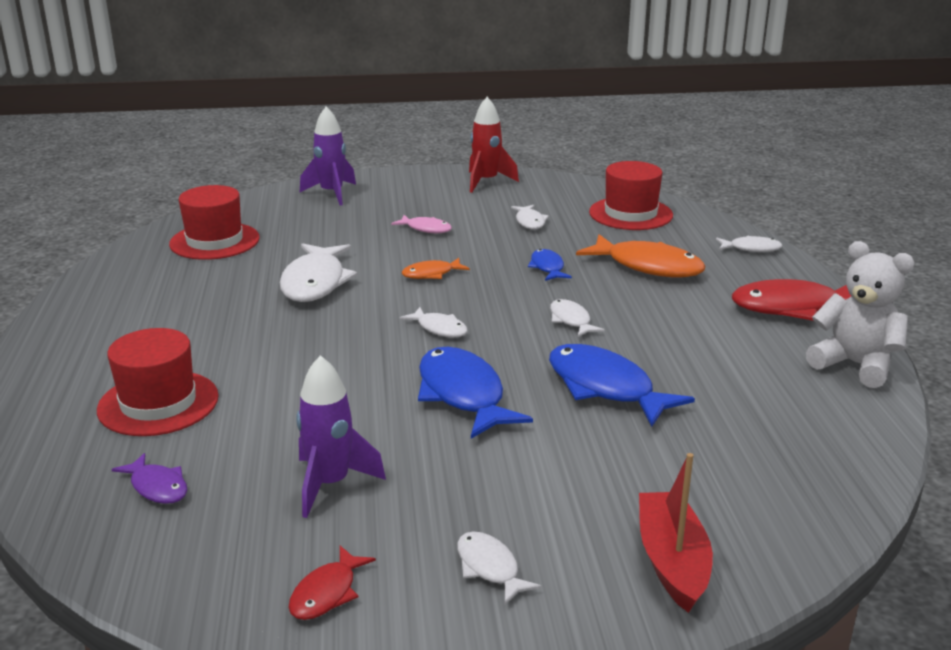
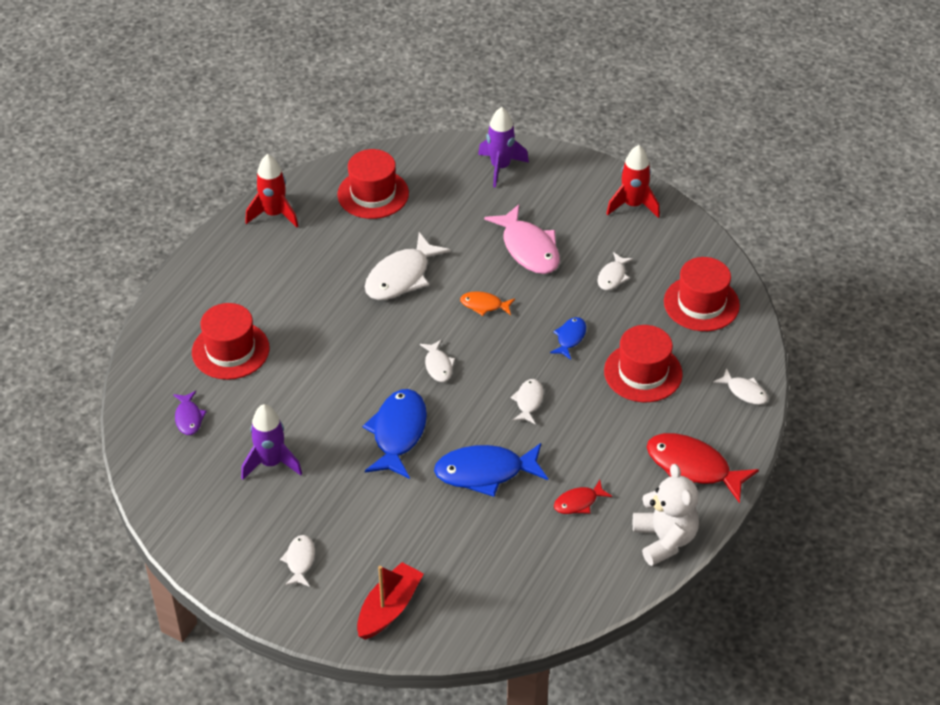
camera: 35 degrees right, 20 degrees up
red fish [288,546,376,620] -> red fish moved to [554,480,612,514]
pink fish [391,215,452,233] -> pink fish [484,204,560,274], size x1.91
blue fish [549,344,695,426] -> blue fish turned 90 degrees counterclockwise [434,443,548,497]
orange fish [576,234,705,277] -> red hat [604,325,683,402]
none -> red rocket [245,154,298,228]

